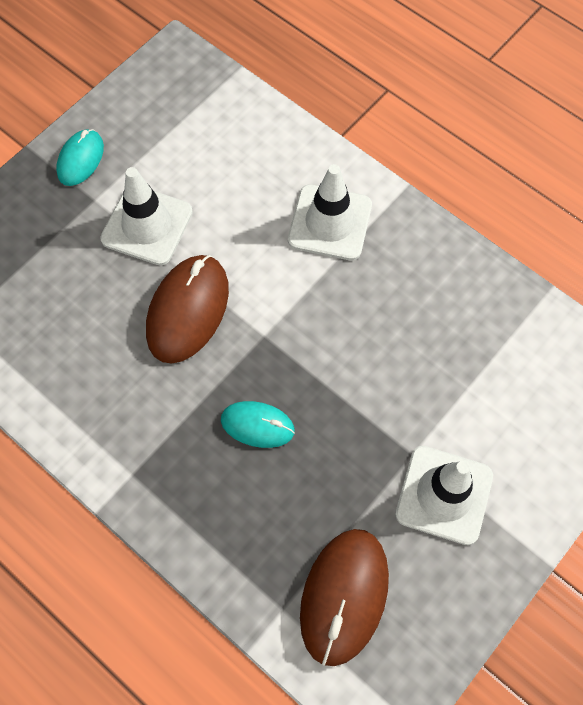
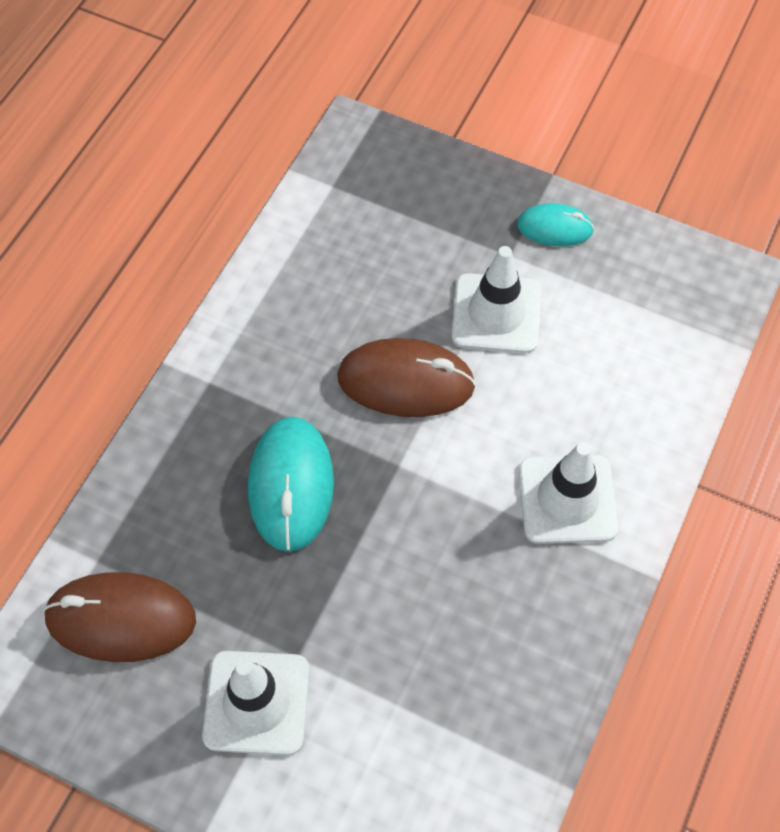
camera: 75 degrees right, 5 degrees down
turquoise mouse [221,401,295,448] -> turquoise mouse [248,417,334,552], size x1.69

